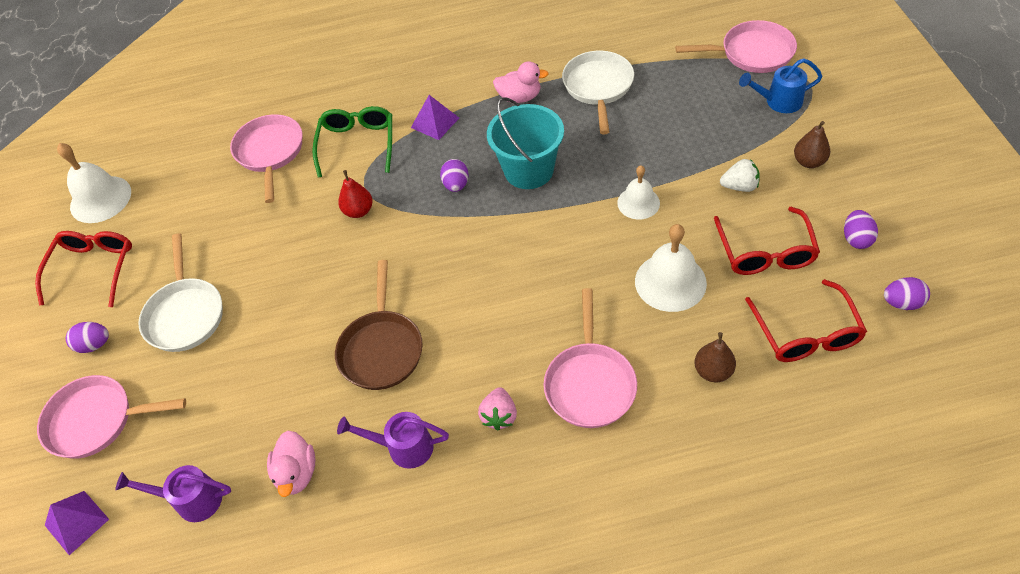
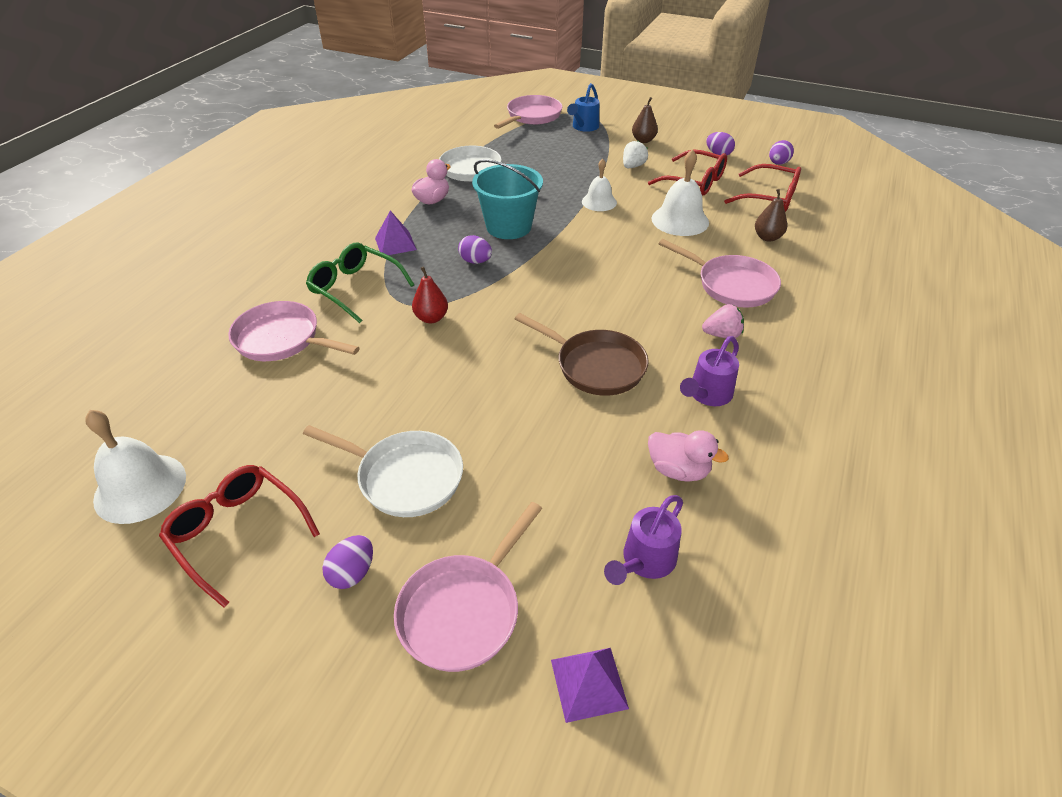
camera: 60 degrees left, 10 degrees down
pink strawberry [478,387,517,430] -> pink strawberry turned 45 degrees counterclockwise [702,304,744,338]

